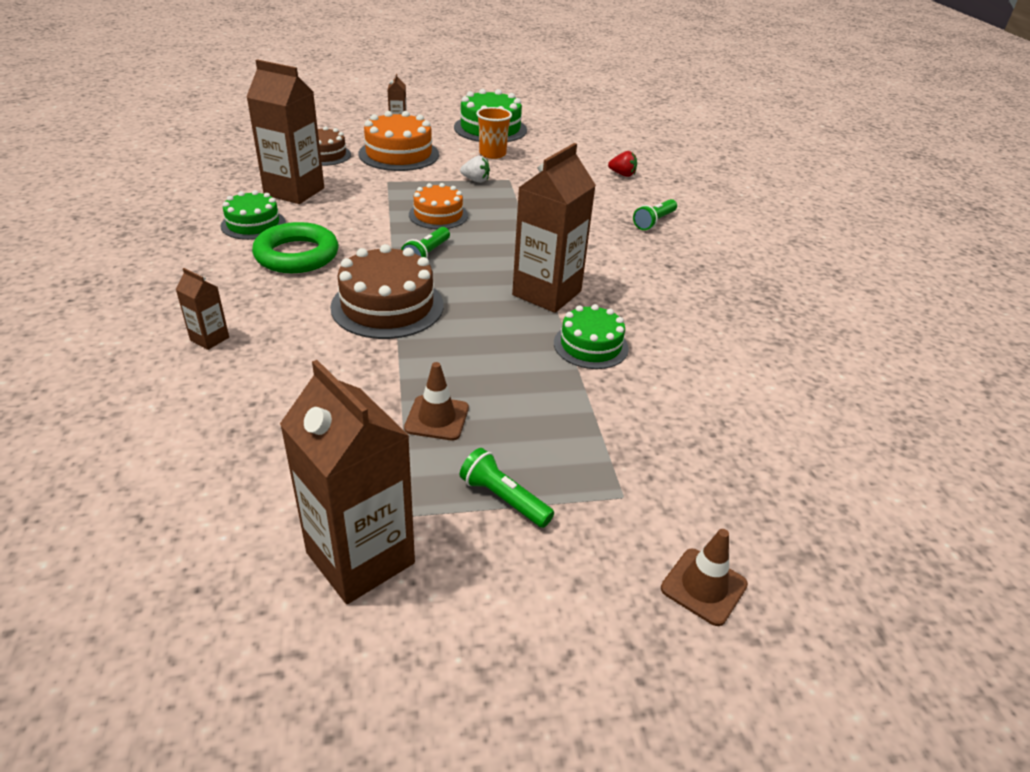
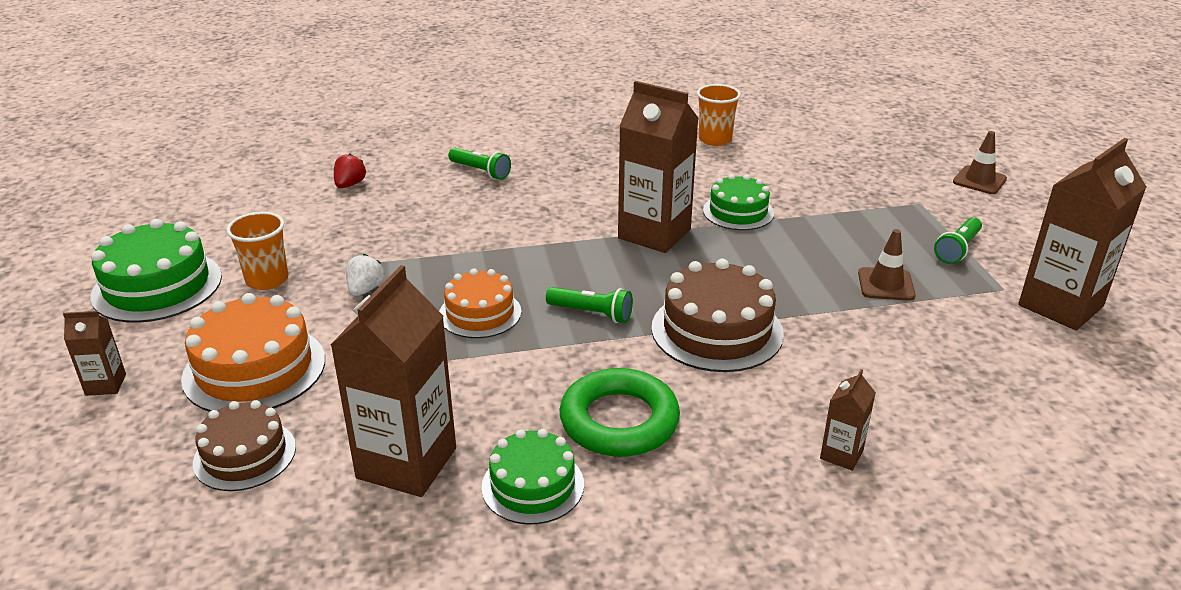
camera: 90 degrees left, 5 degrees down
none -> orange cup [697,84,741,146]

